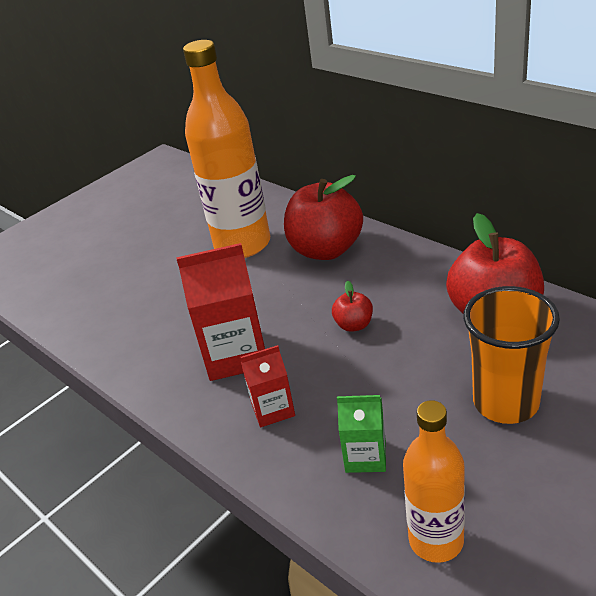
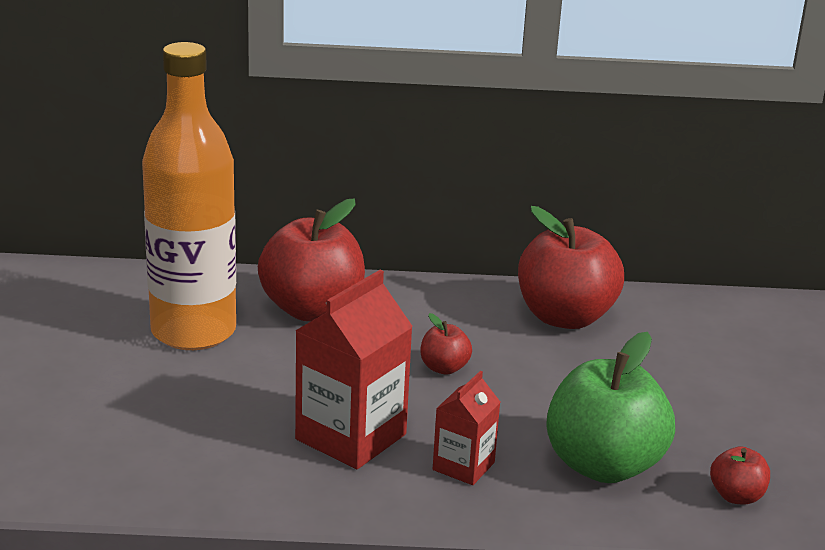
camera: 50 degrees left, 10 degrees down
green carton [337,395,386,473] -> green apple [546,332,675,483]
orange bottle [403,400,465,563] -> red apple [710,446,770,505]
orange cup [463,286,560,424] -> none

